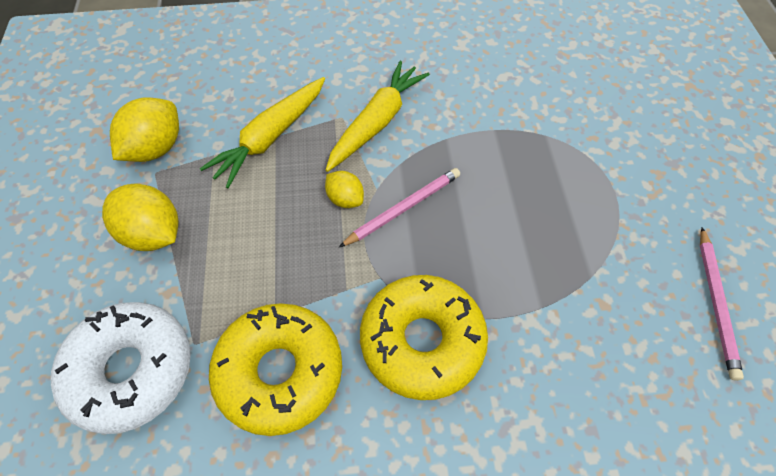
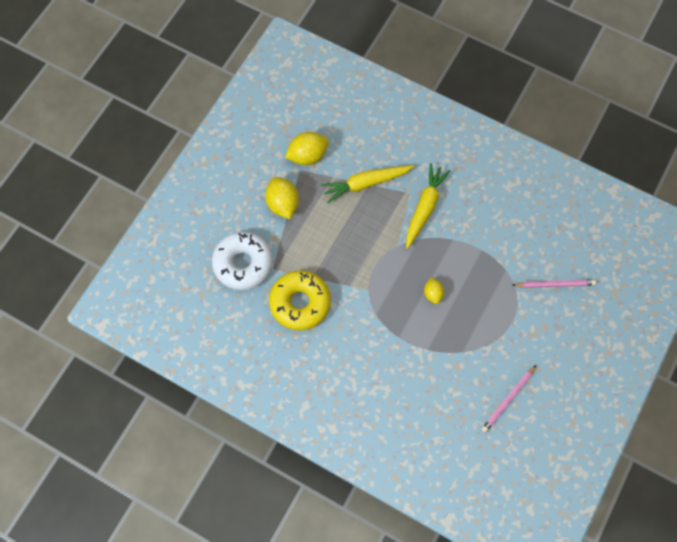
camera: 35 degrees right, 10 degrees up
yellow lemon [325,171,364,208] -> yellow lemon moved to [424,277,444,304]
yellow carrot [326,61,430,172] -> yellow carrot turned 45 degrees counterclockwise [406,163,451,249]
pink pencil [339,168,460,247] -> pink pencil moved to [513,280,596,288]
yellow donut [360,275,488,400] -> none

